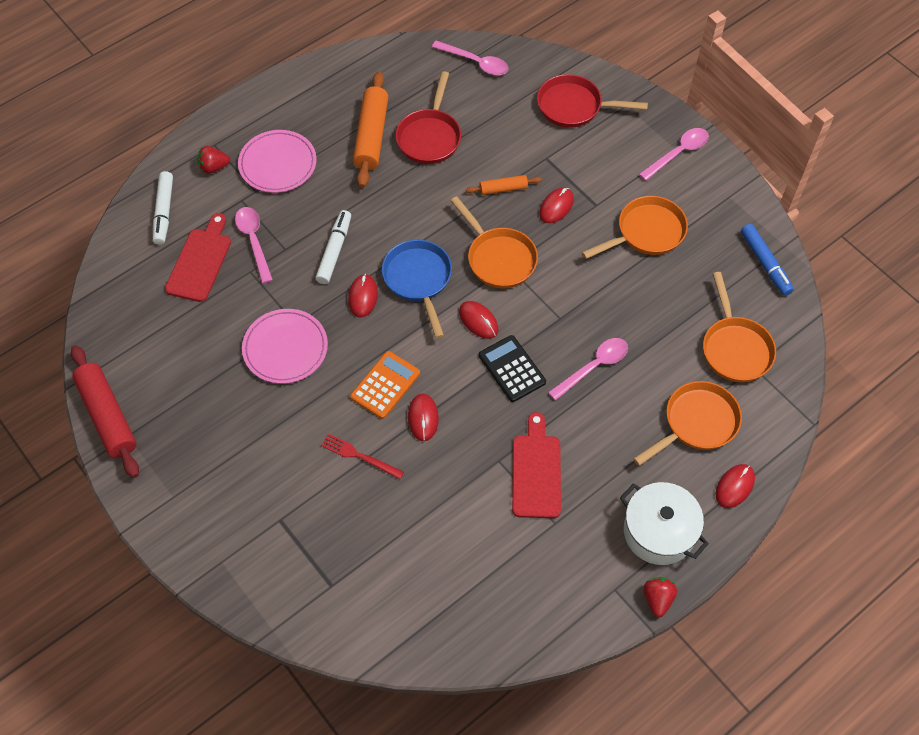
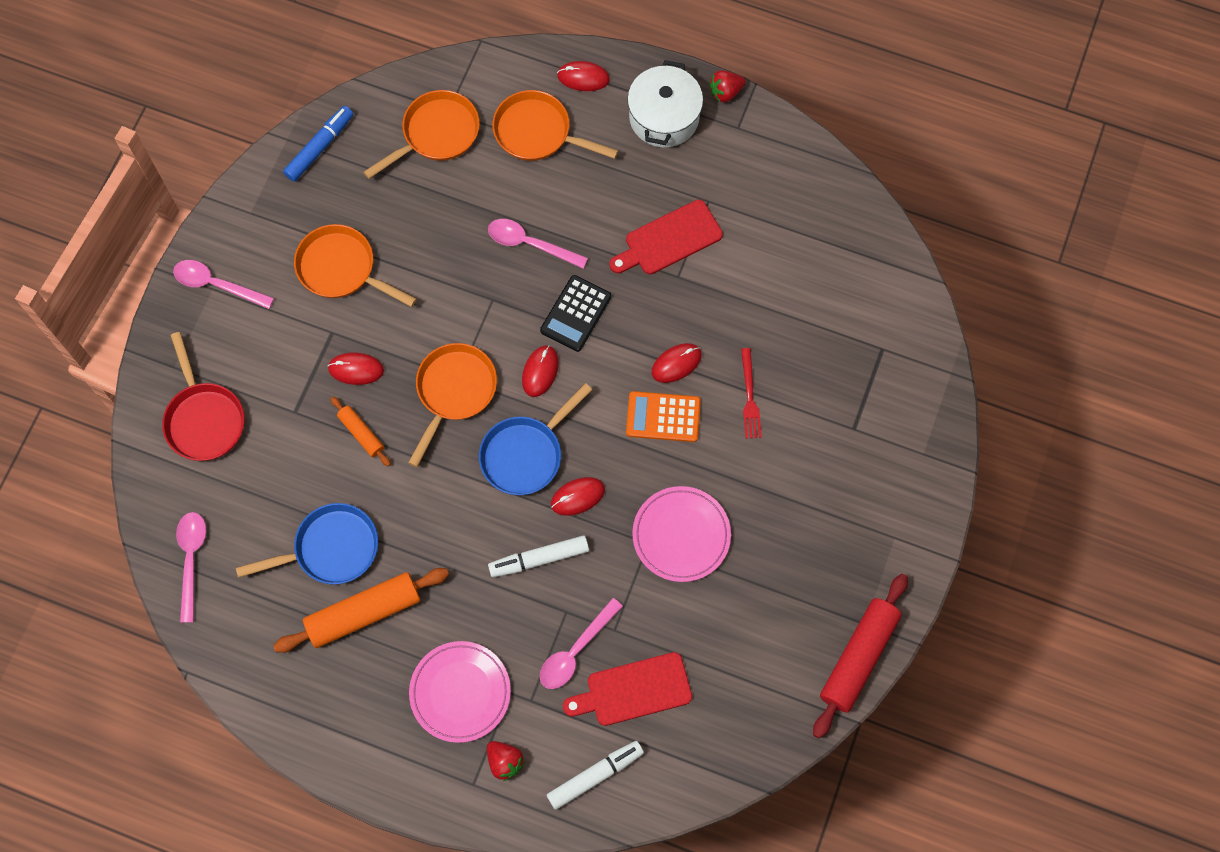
camera: 120 degrees left, 10 degrees up
red pan [396,71,461,164] -> blue pan [236,503,378,584]

